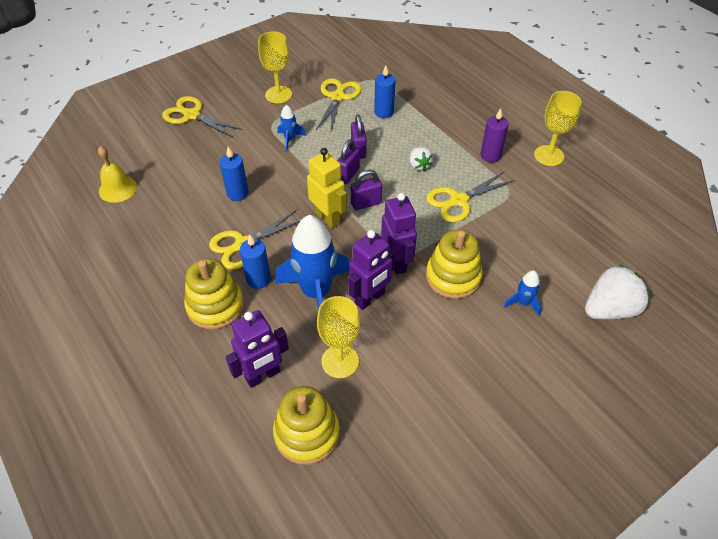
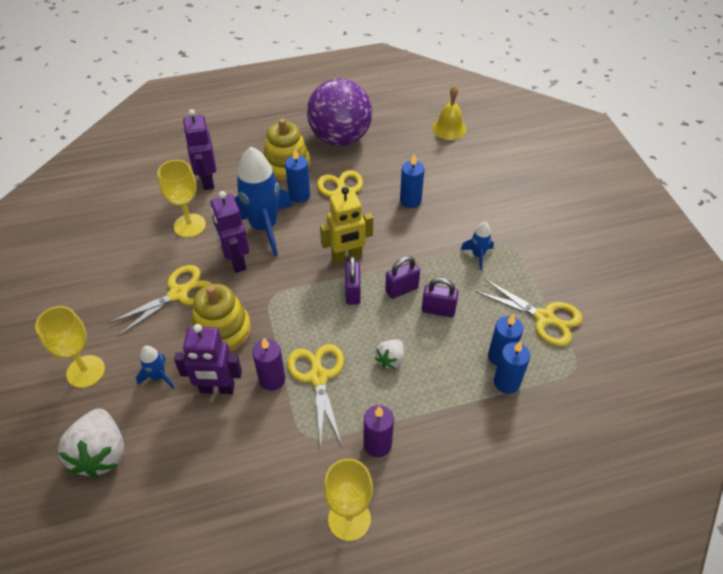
camera: 110 degrees right, 0 degrees up
yellow scissors [162,96,242,137] -> yellow scissors moved to [109,265,212,336]
yellow goblet [258,31,292,103] -> yellow goblet moved to [35,306,105,388]
yellow stacking toy [273,386,340,465] -> none
purple padlock [337,139,360,184] -> purple padlock turned 75 degrees counterclockwise [385,256,420,299]
purple robot [381,193,417,275] -> purple robot moved to [174,324,242,394]
white strawberry [410,147,433,171] -> white strawberry turned 60 degrees counterclockwise [375,339,404,369]
none -> purple candle [252,338,285,391]
none -> purple ball [307,78,372,146]
none -> blue candle [494,341,530,394]

